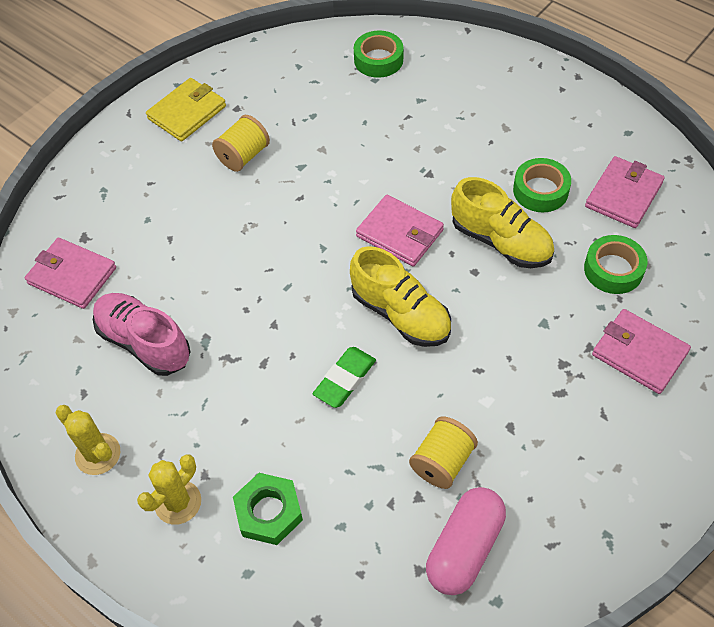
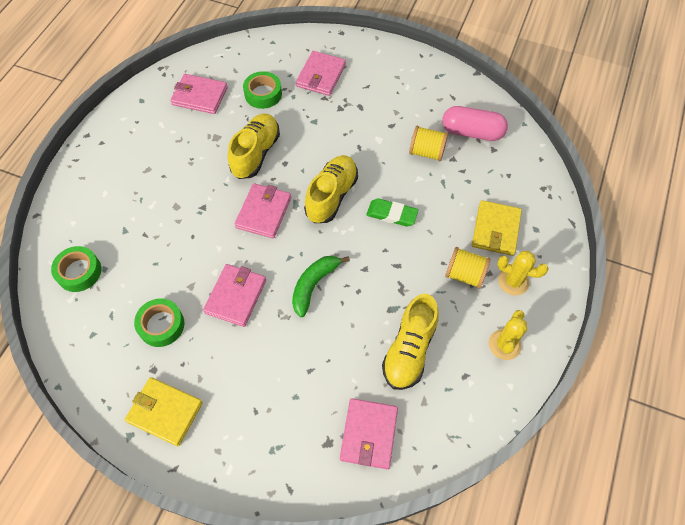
camera: 110 degrees left, 5 degrees up
pink shoe [93,293,190,376] -> yellow shoe [382,294,439,390]
yellow spool [212,115,270,172] -> yellow spool moved to [445,247,491,289]
green nut [233,473,303,545] -> yellow wallet [472,200,522,256]
green tape [513,158,571,212] -> green tape moved to [134,298,184,347]
none -> pink wallet [203,264,266,327]
none -> green banana [292,256,350,317]

